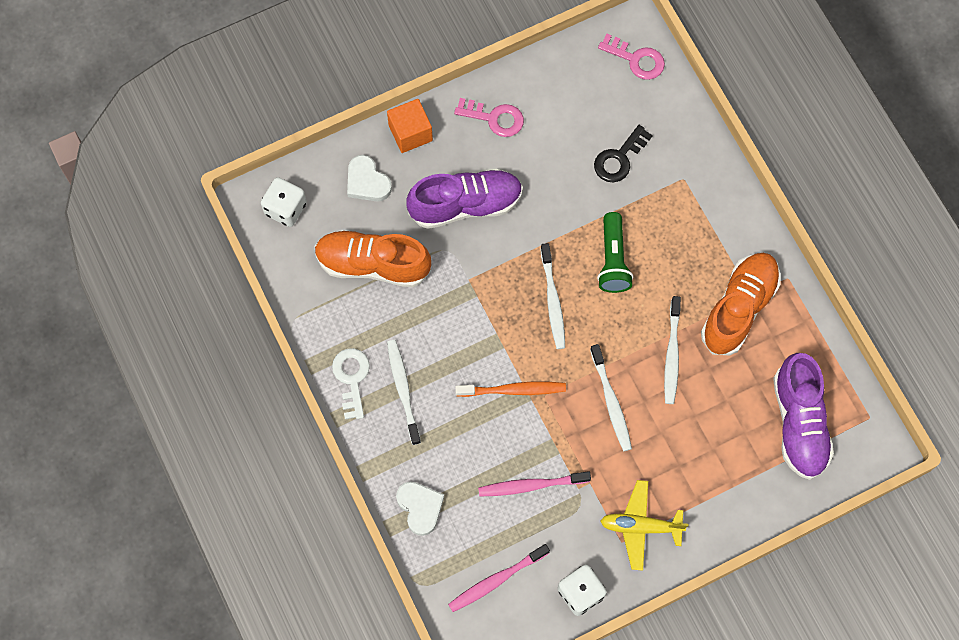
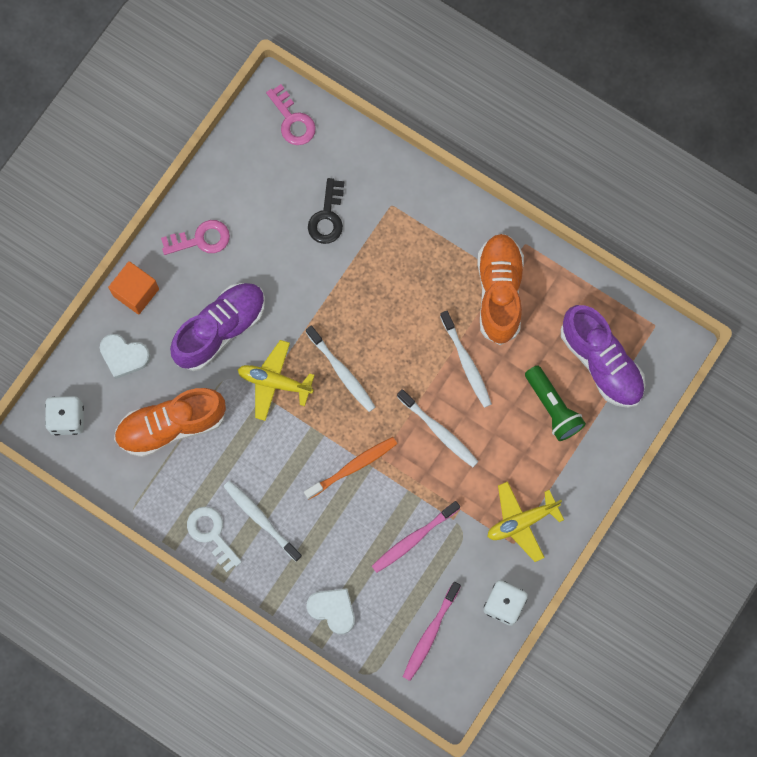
camera: 30 degrees left, 5 degrees up
green flashlight [597,212,633,293] -> green flashlight moved to [525,365,586,441]
pink key [598,34,665,80] -> pink key turned 60 degrees clockwise [266,84,316,145]
none -> yellow plane [238,340,315,421]

